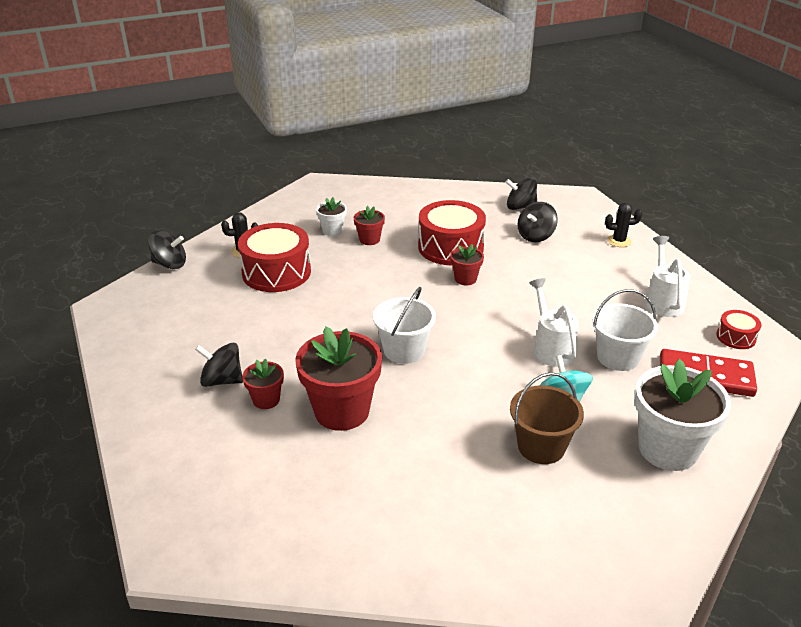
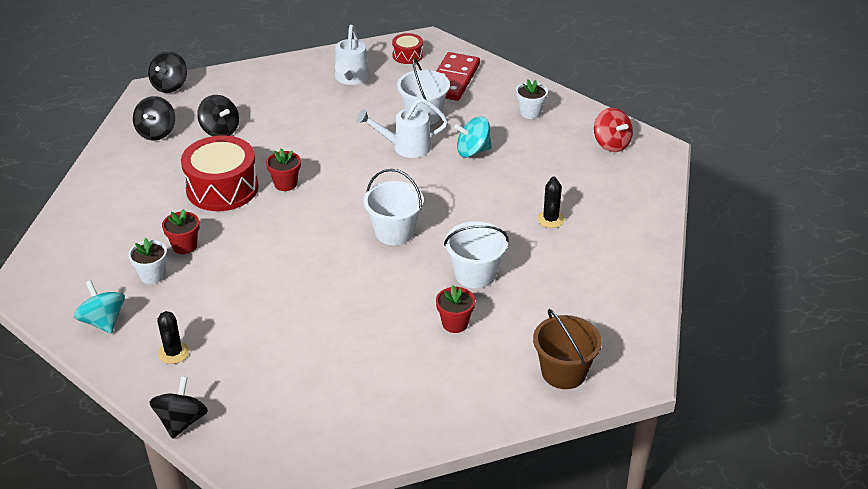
camera: 85 degrees left, 5 degrees up
black spinning top [195,343,243,387] -> black spinning top moved to [148,51,187,93]
red drum [238,223,311,292] -> none
red flower pot [295,327,382,431] -> white bucket [444,221,509,288]
brown bucket [510,372,584,464] -> brown bucket moved to [533,309,602,389]
black cactus [605,203,643,247] -> black cactus moved to [537,176,565,228]
white flower pot [634,359,731,471] -> white flower pot [516,79,548,119], size x0.49
white watering can [645,236,691,317] -> white watering can turned 90 degrees counterclockwise [335,25,369,85]
none -> turquoise spinning top [74,280,125,333]
none -> red spinning top [594,108,633,152]

